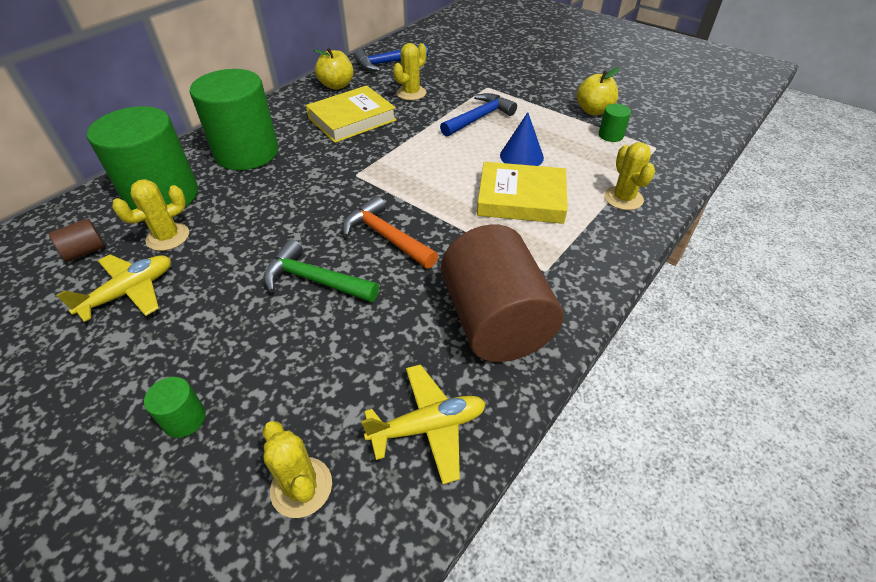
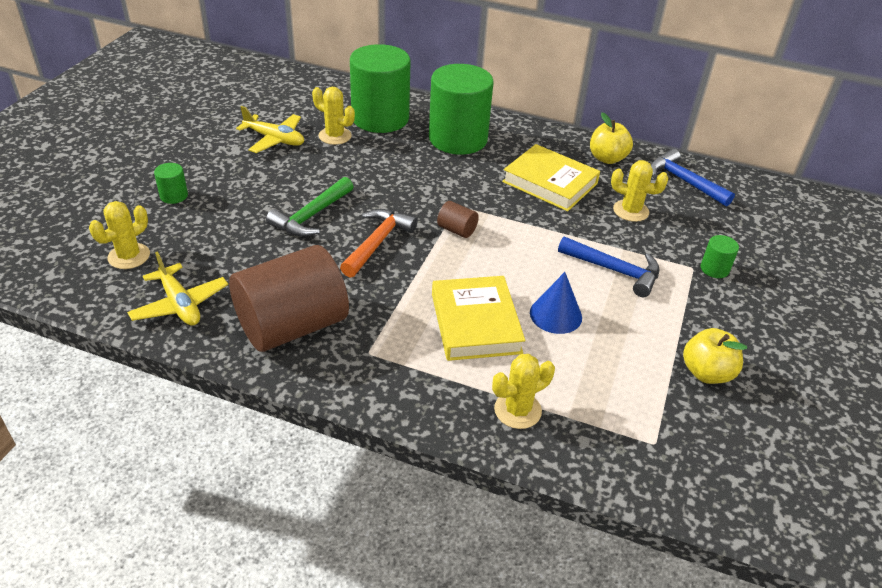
camera: 70 degrees right, 5 degrees down
brown cylinder [49,218,105,262] -> brown cylinder moved to [437,201,479,238]
green hammer [263,239,379,302] -> green hammer turned 150 degrees counterclockwise [266,177,354,237]
green cylinder [599,104,631,142] -> green cylinder moved to [701,235,739,278]

